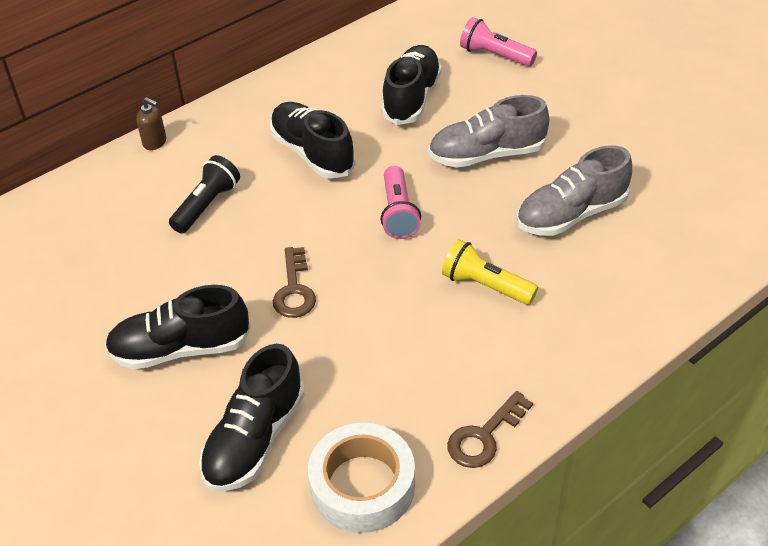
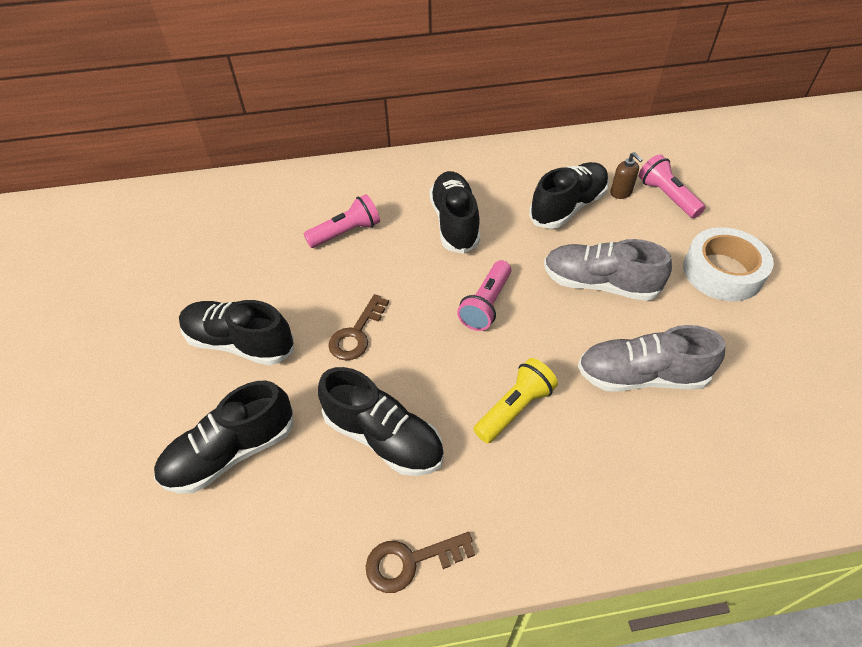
camera: 30 degrees right, 5 degrees up
brown soap dispenser [136,97,166,150] -> brown soap dispenser moved to [610,152,643,199]
black flashlight [169,155,240,233] -> pink flashlight [304,194,380,248]
white tape [308,423,415,533] -> white tape moved to [683,227,774,301]
yellow flashlight [442,239,538,305] -> yellow flashlight turned 75 degrees clockwise [473,358,558,443]
none -> black shoe [318,367,444,476]

